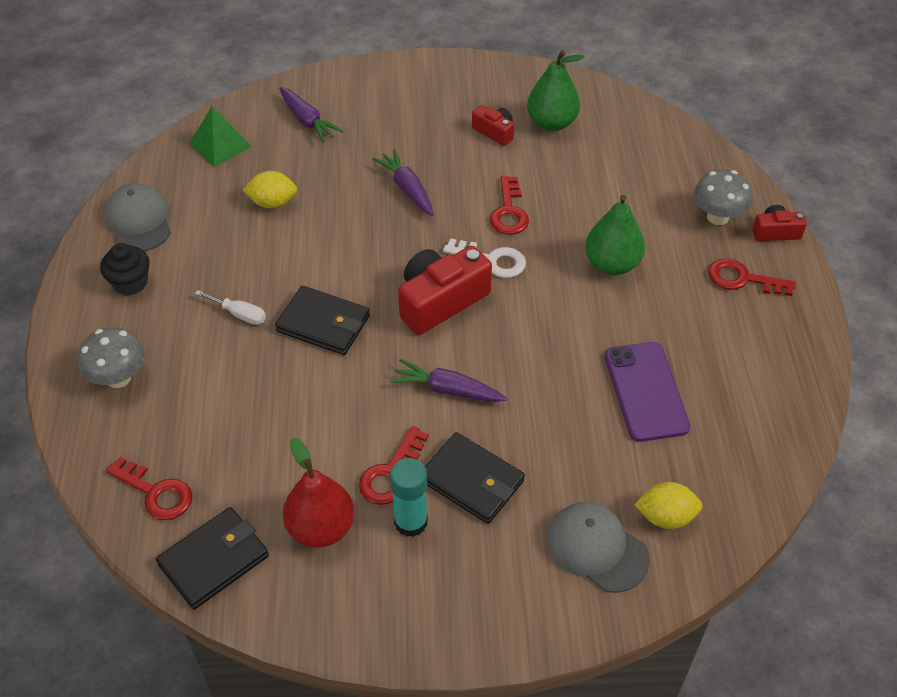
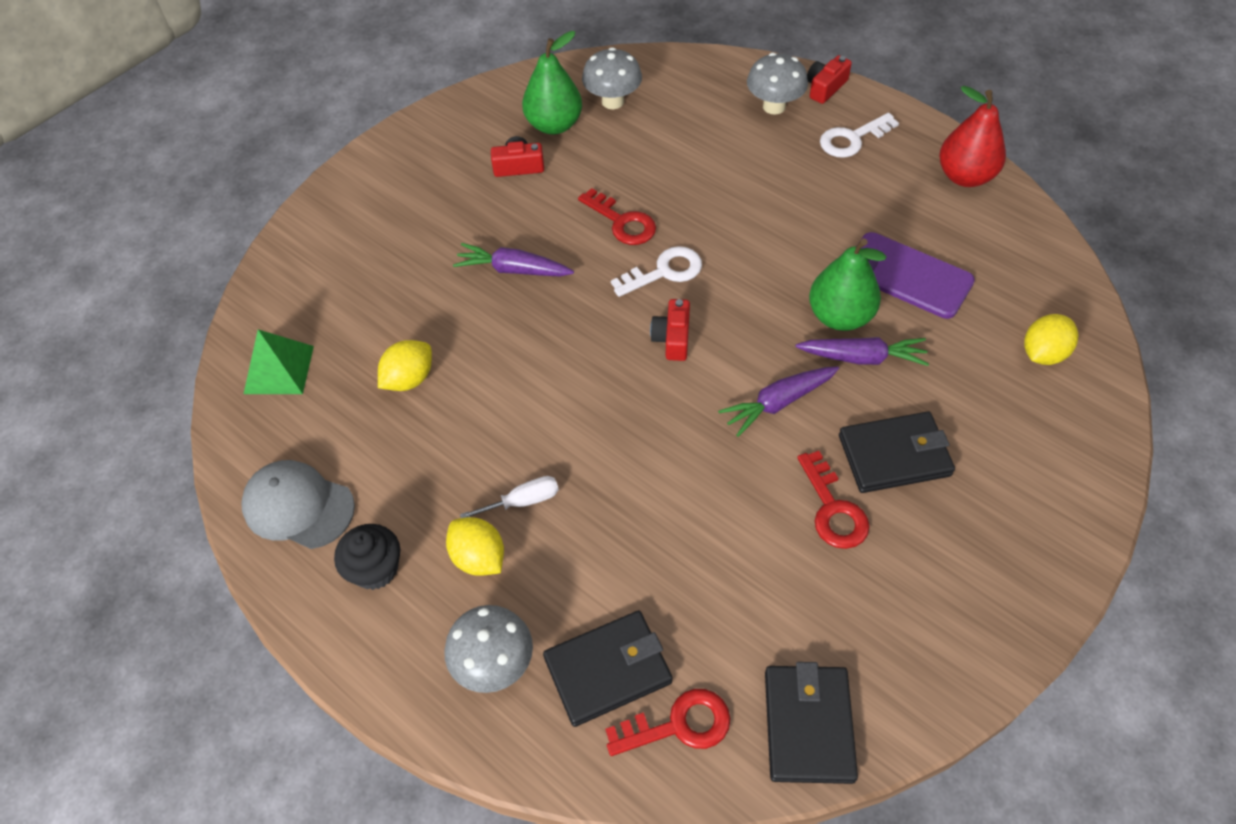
camera: 45 degrees left, 5 degrees up
black wallet [275,286,370,355] -> black wallet moved to [543,611,673,727]
purple carrot [279,87,343,142] -> purple carrot moved to [796,337,929,366]
red pear [283,438,354,548] -> red pear moved to [939,86,1006,187]
turquoise glue stick [390,458,428,537] -> none
red camera [398,246,492,335] -> red camera [650,299,690,361], size x0.53
grey cap [547,502,650,593] -> none
green pear [585,195,645,275] -> green pear moved to [809,238,886,331]
red key [708,258,796,296] -> white key [820,113,899,158]
none -> yellow lemon [446,517,504,576]
none -> grey mushroom [582,47,642,109]

